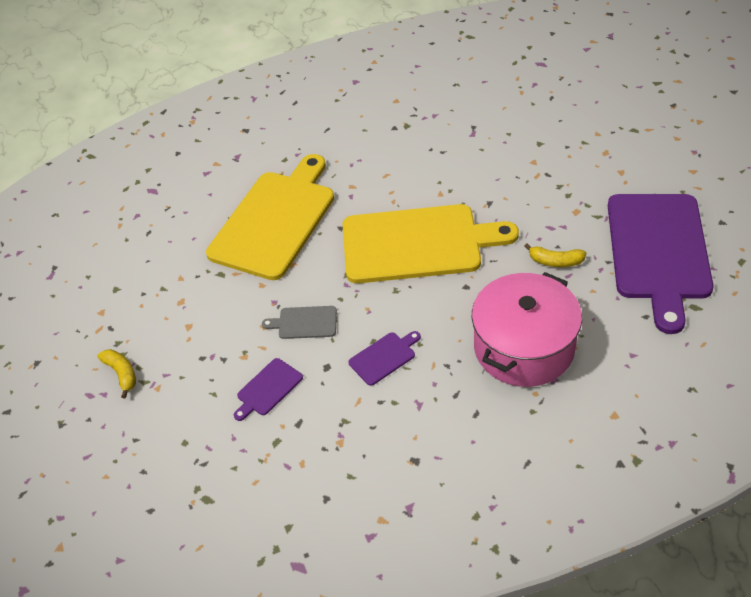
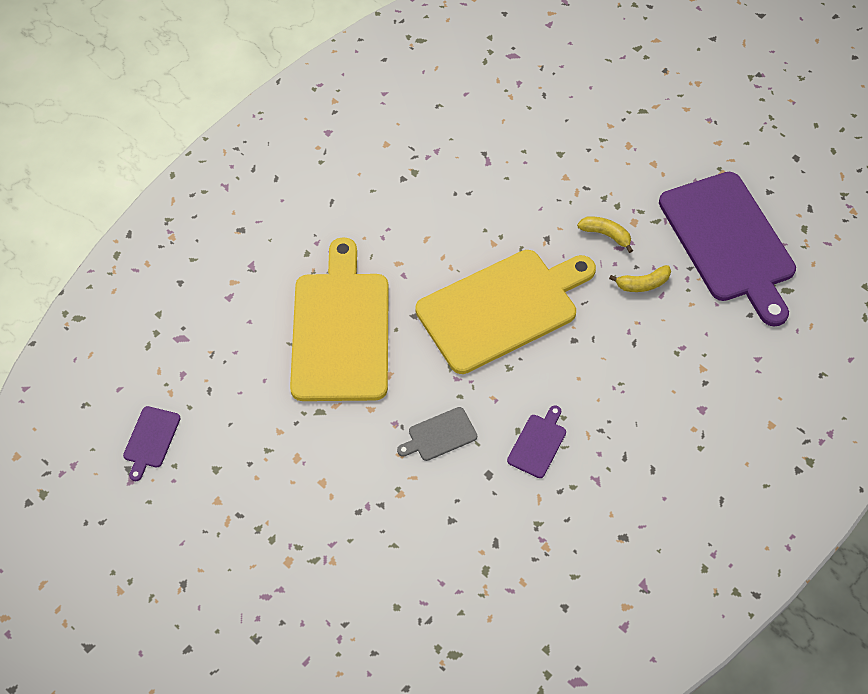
camera: 30 degrees left, 10 degrees up
yellow banana [98,349,136,398] -> yellow banana moved to [577,216,633,253]
purple cutting board [234,358,303,421] -> purple cutting board moved to [123,406,181,481]
pink pot [472,272,582,387] -> none

